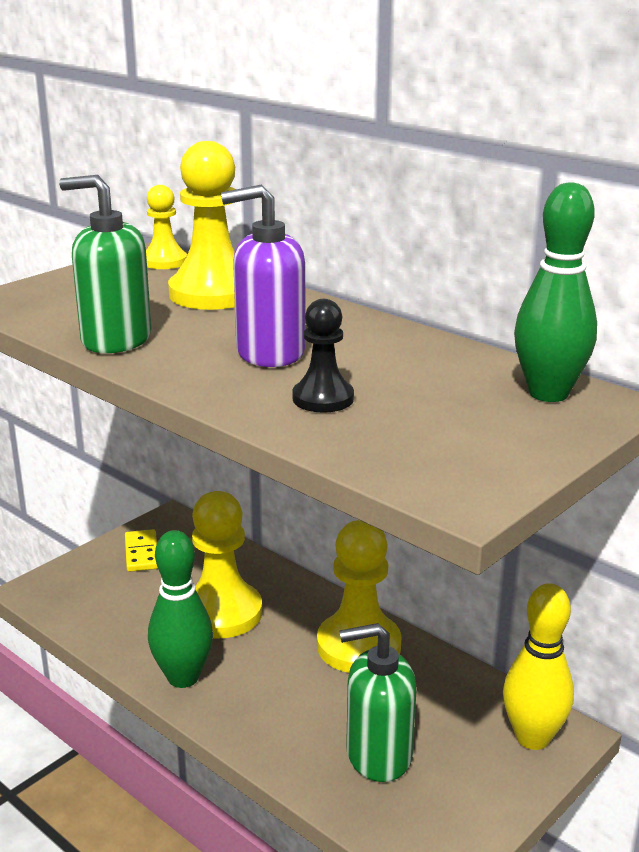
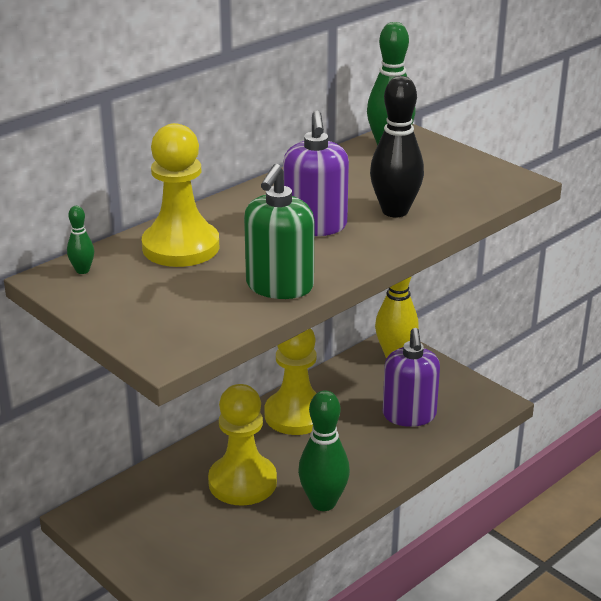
camera: 85 degrees left, 5 degrees up
yellow domino [125,529,158,572] -> none
yellow pawn [146,185,187,269] -> green bowling pin [67,206,94,274]
black pawn [292,299,354,413] -> black bowling pin [370,76,424,217]
green soap dispenser [339,623,417,782] -> purple soap dispenser [383,328,440,427]

